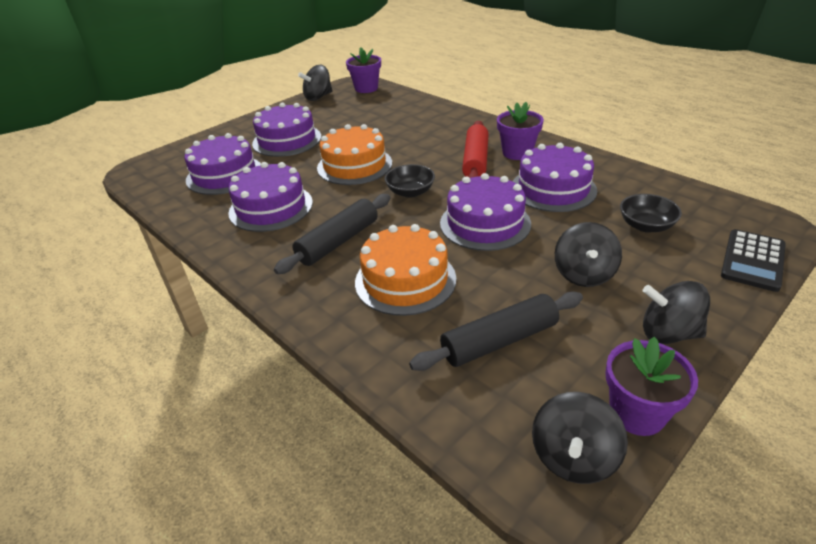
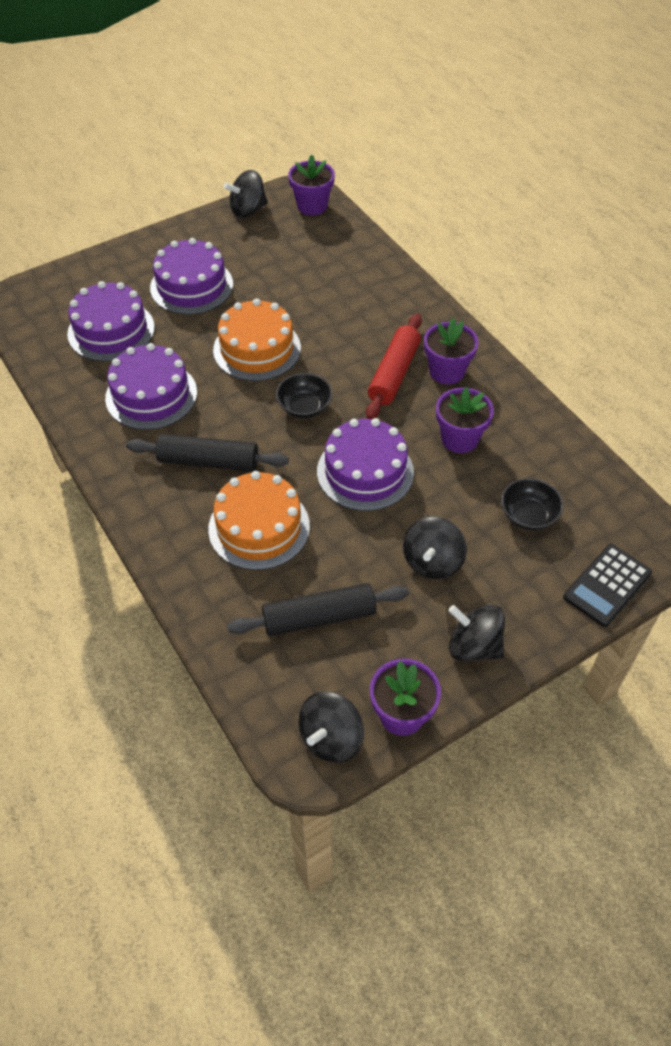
camera: 10 degrees right, 15 degrees up
black rolling pin [274,194,390,274] -> black rolling pin turned 45 degrees clockwise [126,434,289,472]
purple cake [513,143,597,212] -> purple flower pot [436,387,494,453]

